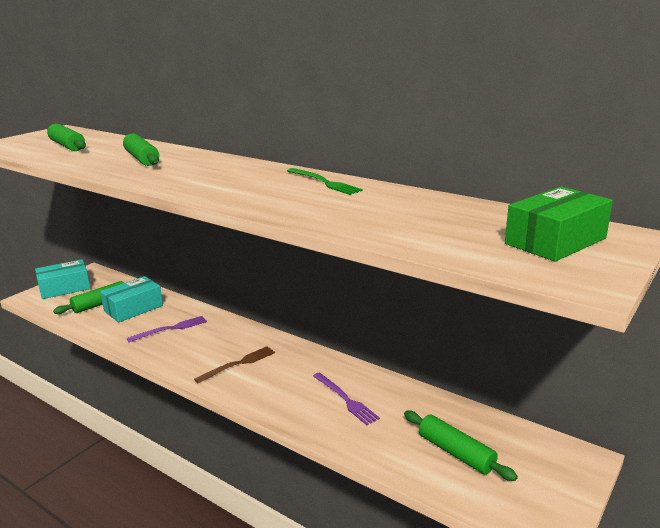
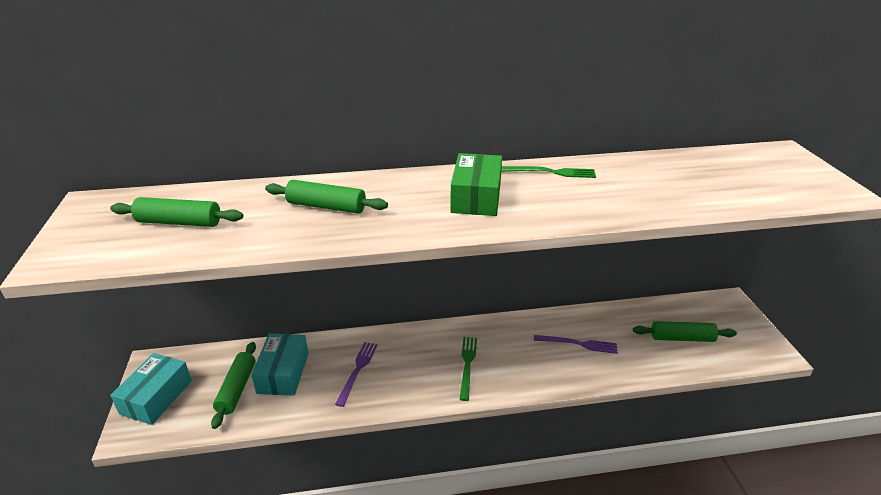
camera: 45 degrees left, 10 degrees up
brown fork [194,346,275,383] -> green fork [459,337,477,401]
green box [505,187,613,262] -> green box moved to [450,153,502,216]

